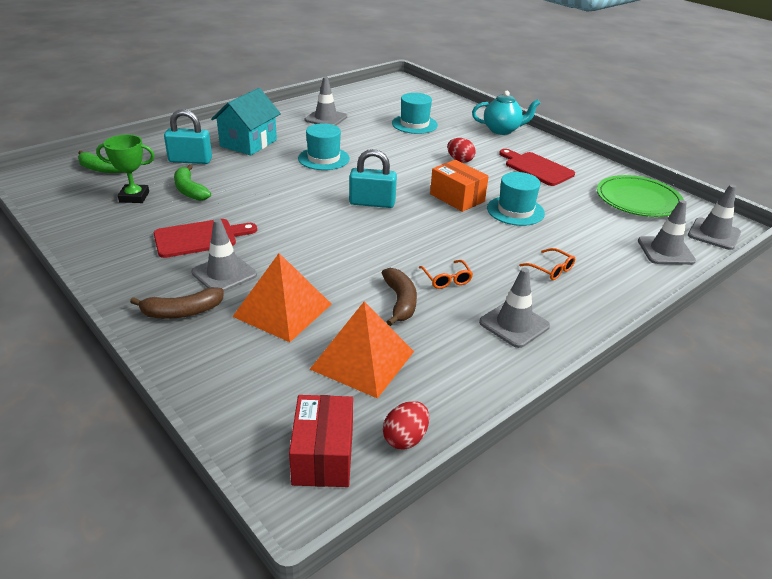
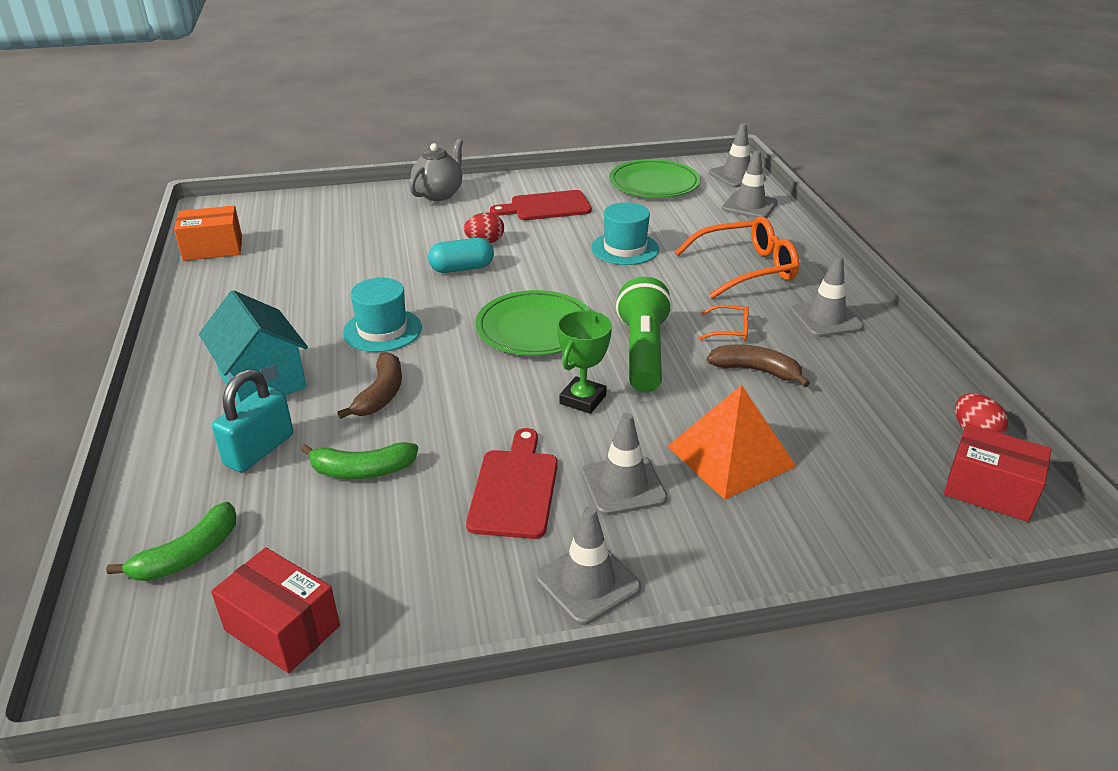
camera: 60 degrees left, 0 degrees up
green trophy [96,135,155,203] -> green trophy moved to [557,310,612,414]
brown banana [130,287,224,319] -> brown banana moved to [337,352,402,419]
grey traffic cone [305,77,347,126] -> grey traffic cone moved to [536,506,641,625]
orange pyramid [310,301,414,399] -> none
turquoise padlock [349,149,397,208] -> green plate [475,290,591,356]
turquoise hat [392,93,438,134] -> none
orange box [430,160,489,212] -> orange box moved to [174,206,242,261]
turquoise teapot [472,91,540,135] -> grey teapot [410,139,463,201]
orange glasses [519,248,575,280] -> orange glasses [675,216,799,299], size x2.15
none -> red box [211,547,340,673]
none -> turquoise capsule [428,238,494,273]
none -> green flashlight [616,277,673,393]

